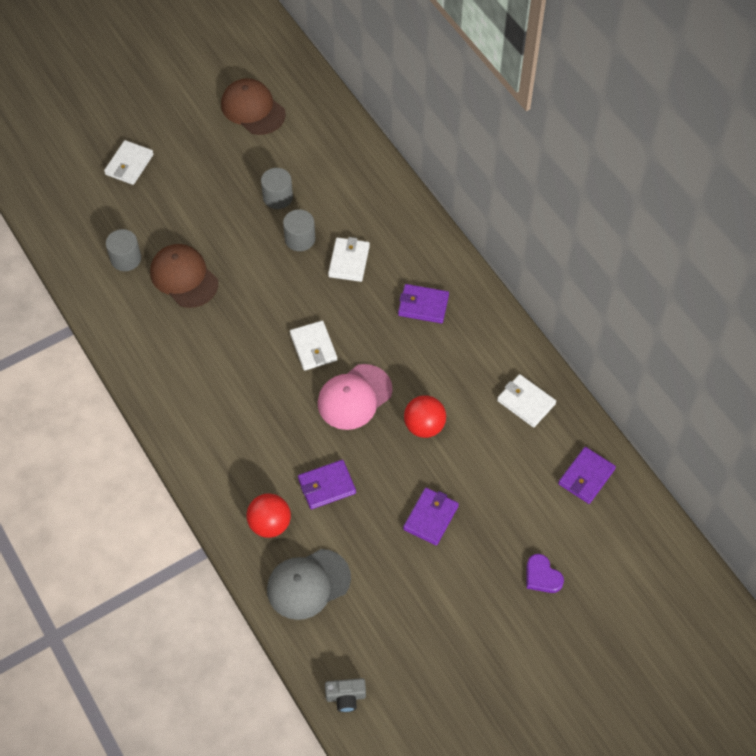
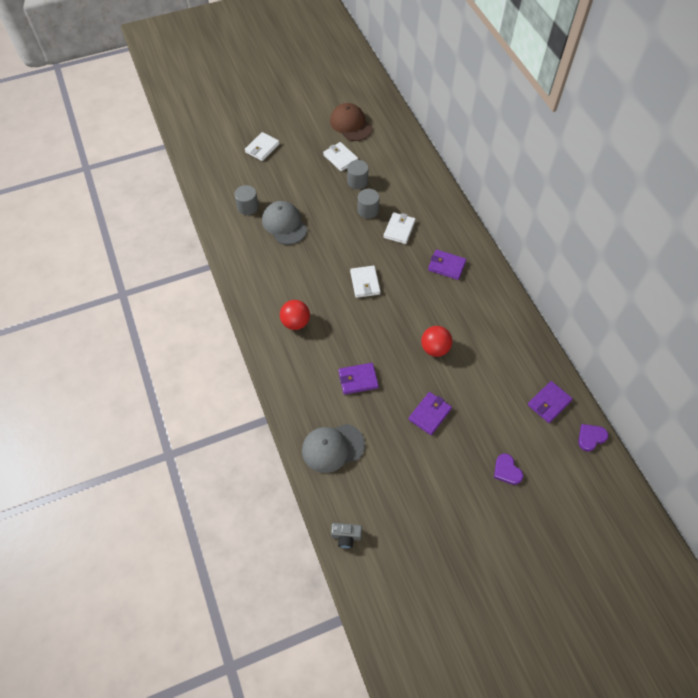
camera: 10 degrees right, 0 degrees up
brown cap [150,244,218,308] -> grey cap [262,201,307,245]
red ball [246,493,291,538] -> red ball moved to [280,300,310,330]
pink cap [318,364,392,430] -> none
white wallet [497,374,556,428] -> white wallet moved to [323,142,358,171]
none -> purple heart [578,424,609,452]

